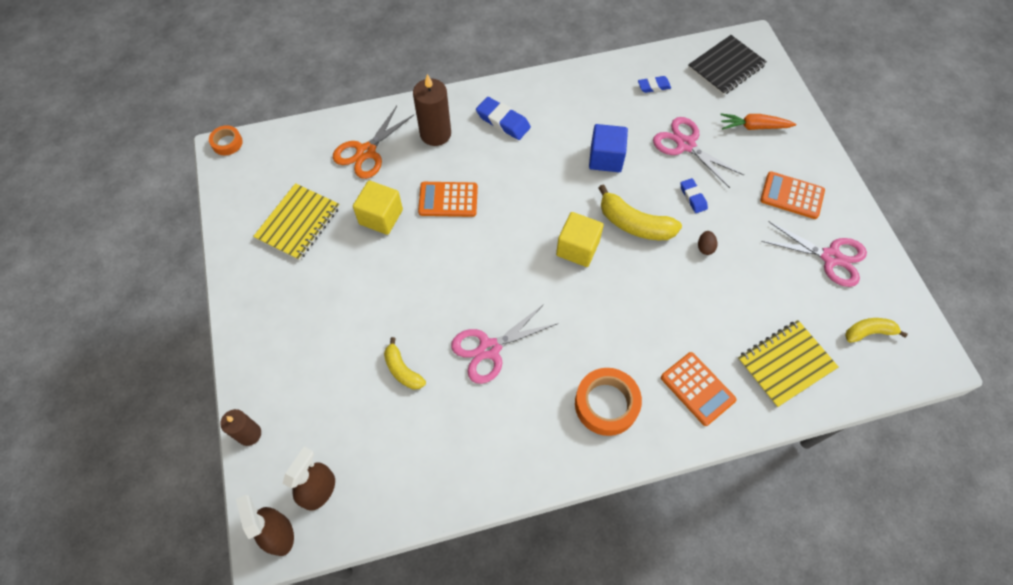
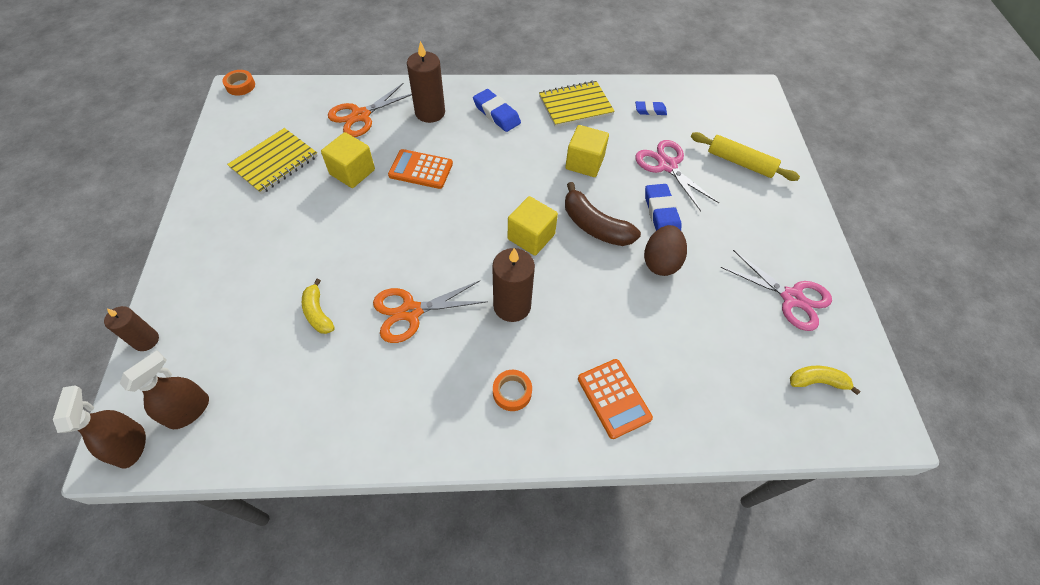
camera: 10 degrees right, 5 degrees down
pink scissors [451,304,559,384] -> orange scissors [373,281,488,343]
orange tape [575,368,642,436] -> orange tape [493,370,532,411], size x0.57
blue cube [589,124,628,172] -> yellow cube [565,125,609,177]
yellow banana [598,184,682,240] -> brown banana [565,182,641,246]
blue eraser [680,178,708,213] -> blue eraser [645,184,681,231], size x1.60
black notebook [688,35,767,95] -> none
brown egg [698,231,717,255] -> brown egg [644,225,687,276], size x2.05
orange carrot [720,114,796,130] -> yellow rolling pin [691,132,800,181]
yellow notebook [737,320,838,408] -> yellow notebook moved to [539,81,615,127]
orange calculator [760,171,825,219] -> none
none -> brown candle [492,248,535,322]

